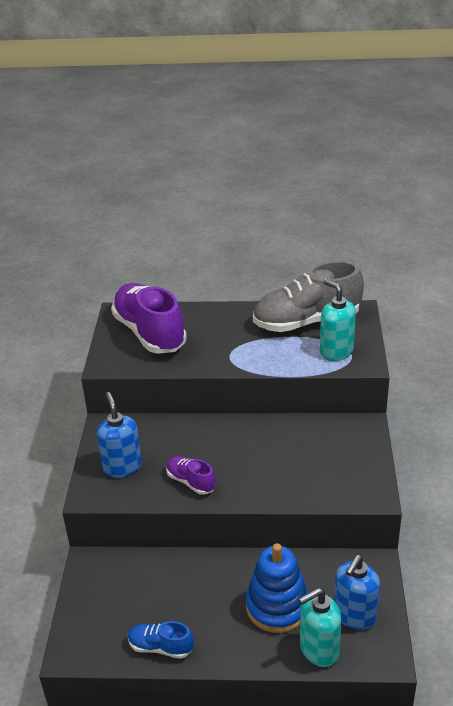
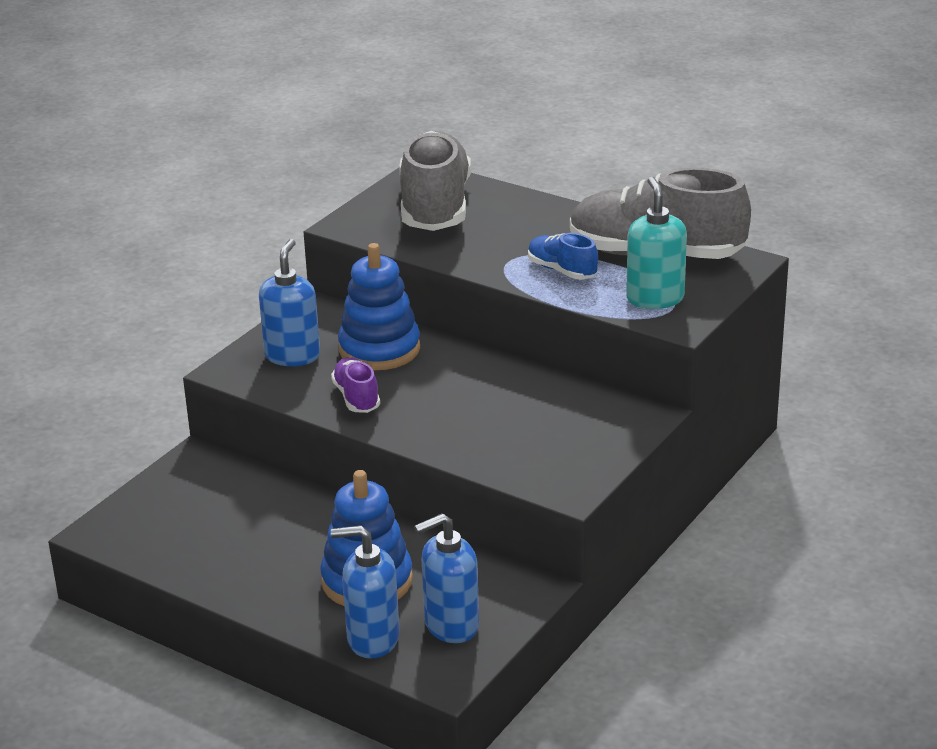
camera: 30 degrees right, 5 degrees down
purple shoe [111,283,187,354] -> grey shoe [399,131,471,231]
blue shoe [128,621,194,659] -> blue shoe moved to [528,233,598,279]
turquoise soap dispenser [299,588,342,667] -> blue soap dispenser [331,525,400,658]
none -> blue stacking toy [338,243,420,370]

